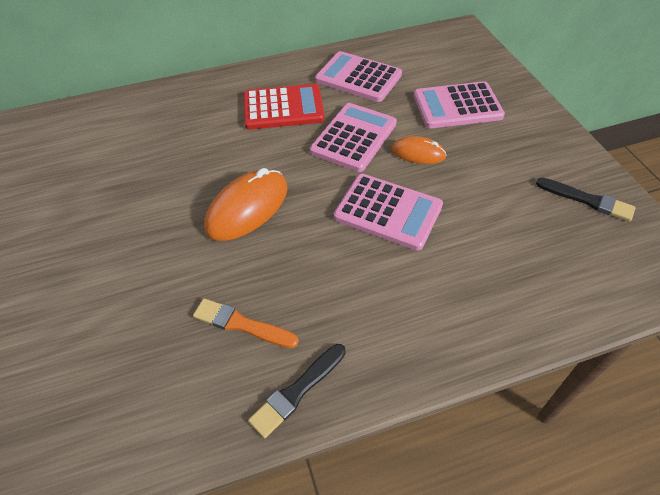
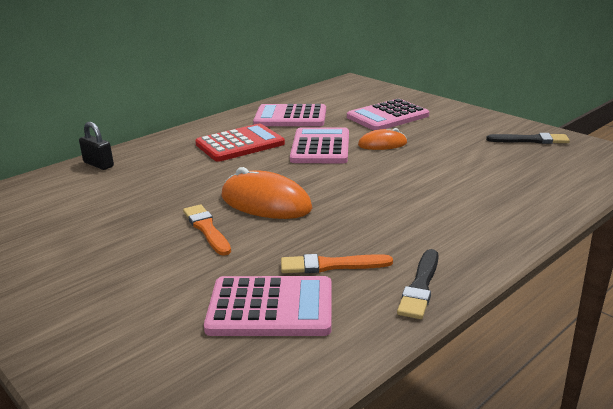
camera: 25 degrees left, 25 degrees down
orange mouse [204,168,288,241] -> orange mouse turned 75 degrees counterclockwise [222,167,312,219]
pink calculator [334,174,443,251] -> pink calculator moved to [204,276,332,336]
none -> black padlock [79,122,114,170]
none -> orange brush [183,204,231,256]

